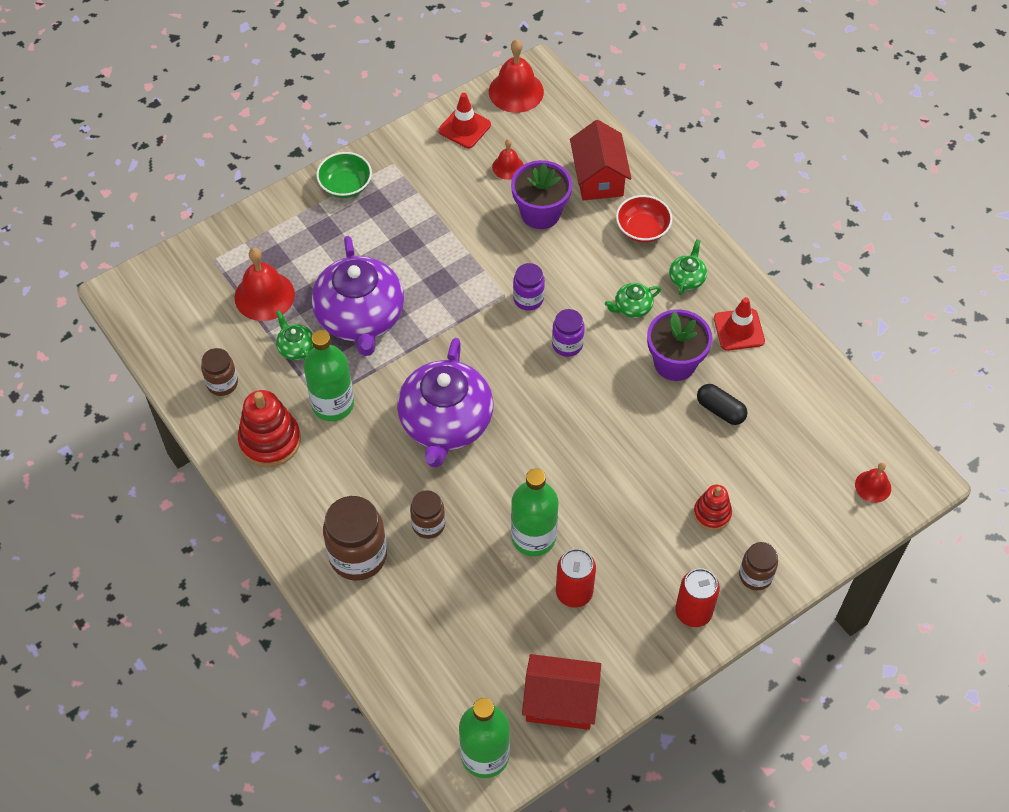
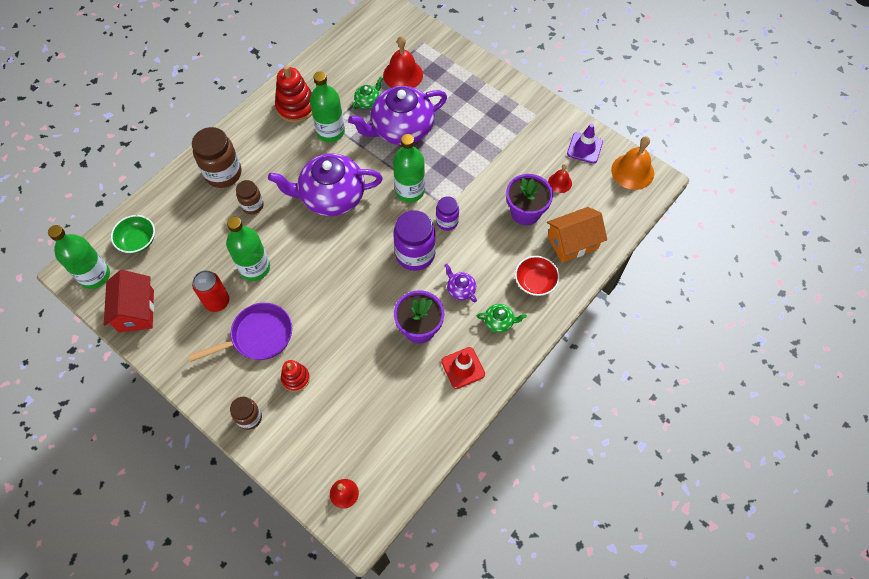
camera: 75 degrees right, 5 degrees up
brown jar [201,348,238,396] -> none
green bowl [316,152,372,198] -> green bowl moved to [111,215,155,254]
red traffic cone [439,93,491,148] -> purple traffic cone [567,124,603,164]
red bell [489,39,544,113] -> orange bell [611,136,654,190]
purple jar [552,309,585,357] -> purple jar [393,210,436,271], size x1.73
red house [570,120,632,200] -> orange house [547,207,607,263]
green teapot [605,283,661,318] -> purple teapot [445,264,477,302]
red can [675,568,720,627] -> none
black capsule [697,384,748,425] -> none
none -> purple pan [188,303,292,362]
none -> green bottle [393,134,425,202]

